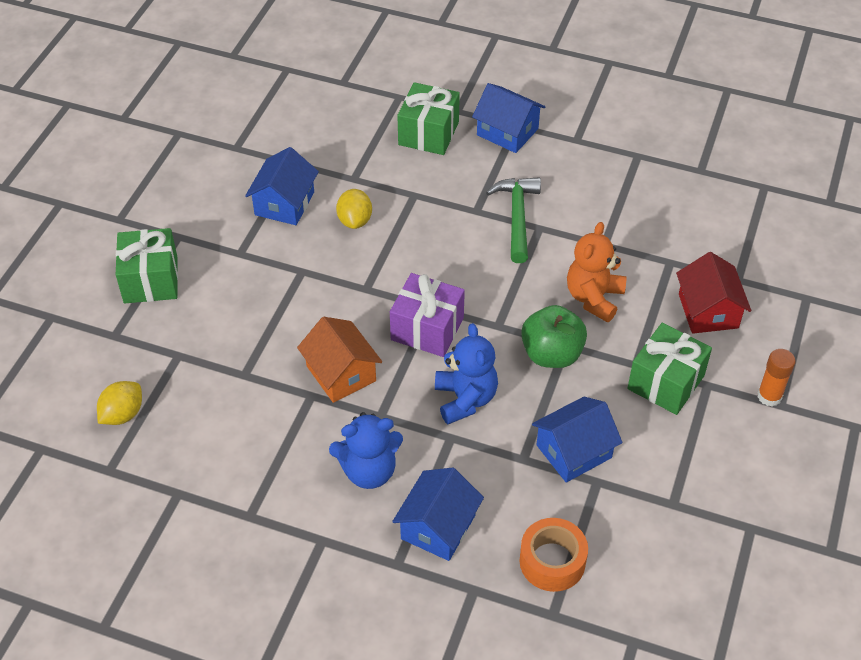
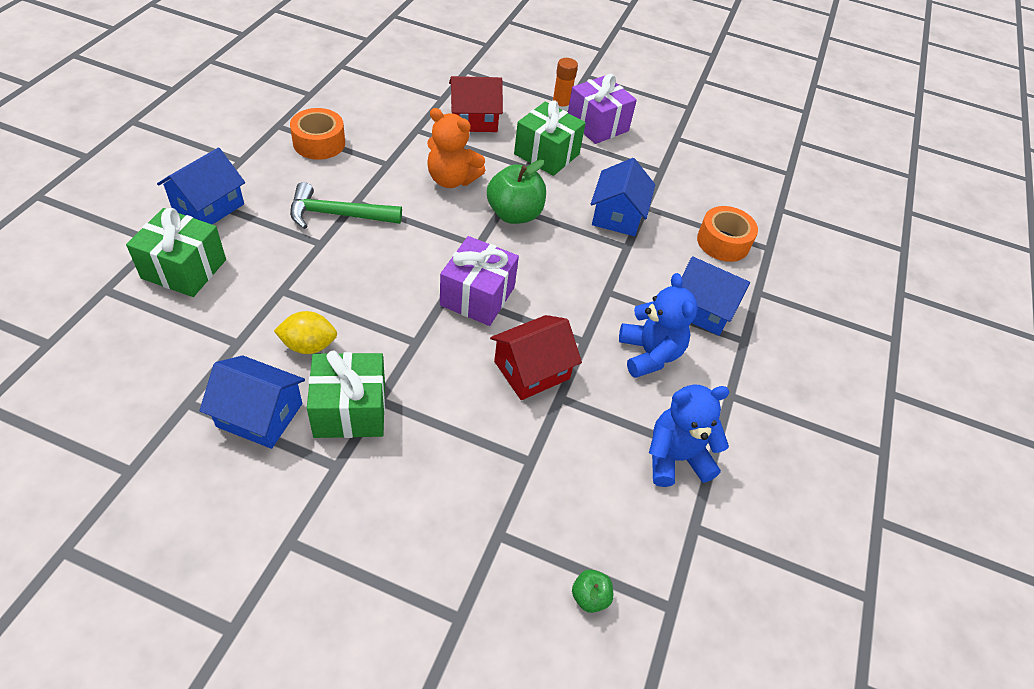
camera: 95 degrees left, 0 degrees up
yellow lemon [97,381,142,425] -> green apple [572,569,613,613]
green gift [116,228,178,303] -> green gift moved to [307,351,385,438]
orange house [297,317,382,403] -> red house [490,315,582,400]
blue teddy bear [435,323,498,424] -> blue teddy bear moved to [649,384,730,487]
blue house [532,397,623,483] -> blue house turned 45 degrees clockwise [591,158,655,236]
none -> orange tape [290,108,345,160]
none -> purple gift [568,74,637,144]

